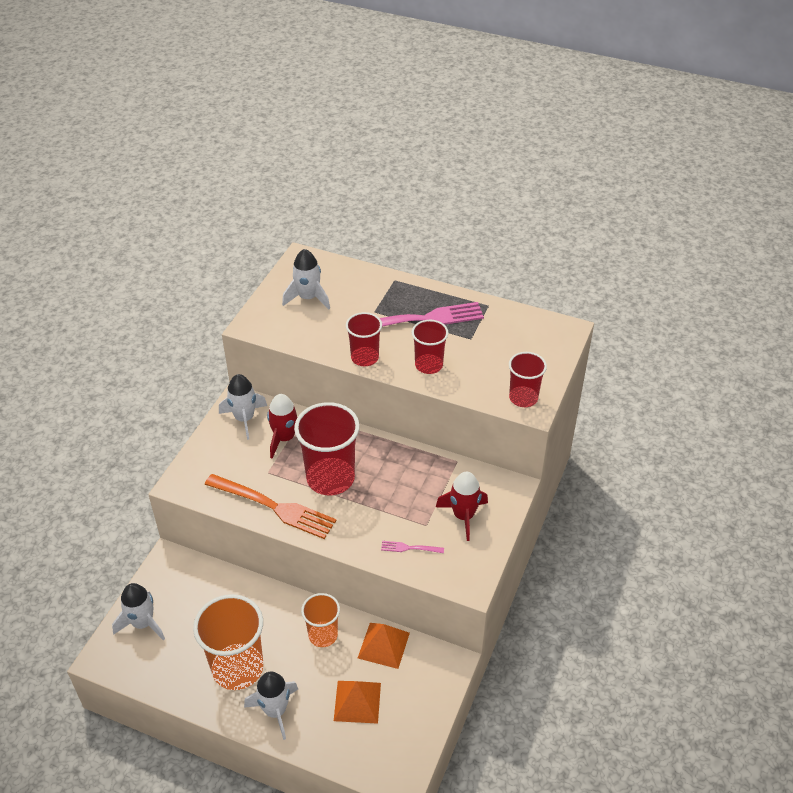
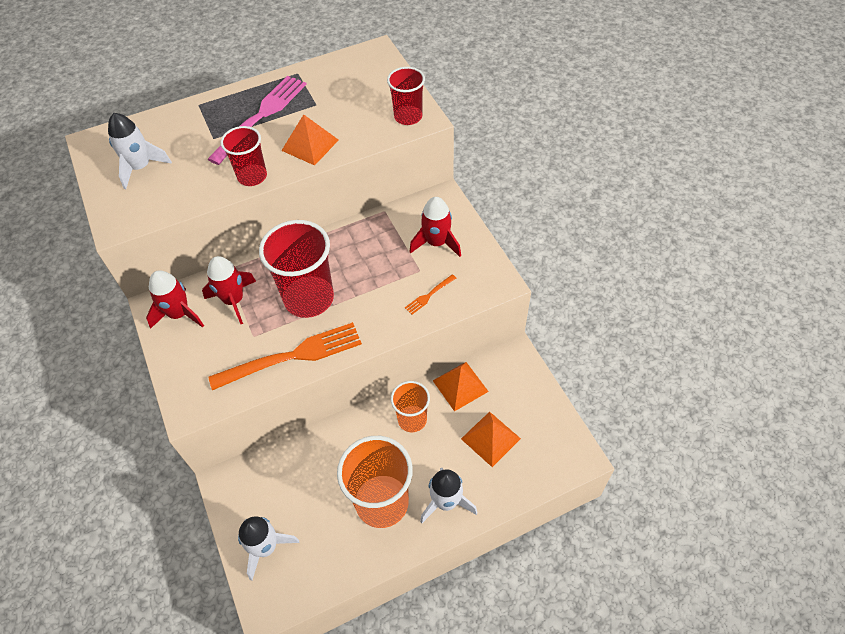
camera: 45 degrees left, 10 degrees up
white rocket [219,374,267,440] -> red rocket [146,270,204,329]
pink fork [381,541,444,553] -> orange fork [405,274,456,314]
red cup [412,320,449,374] -> orange pyramid [281,114,339,166]

